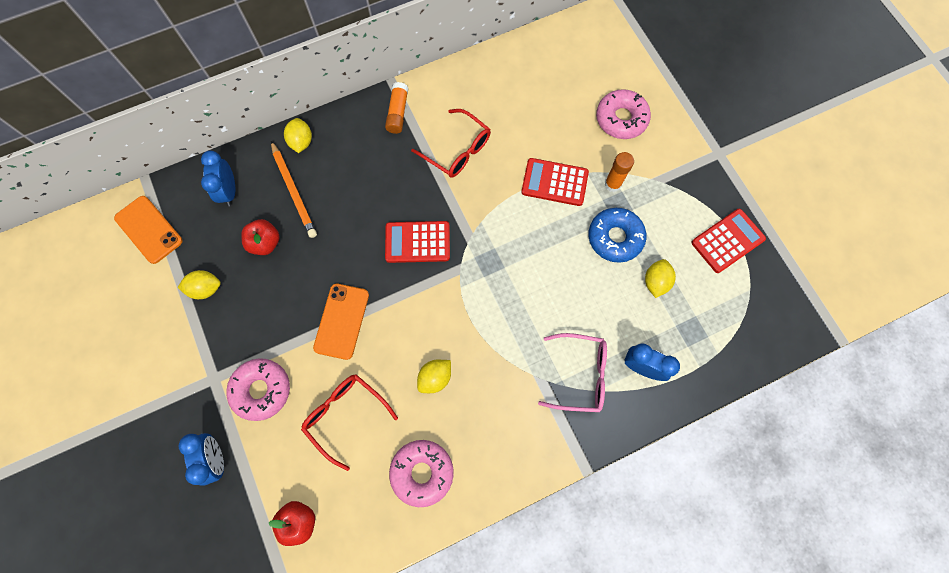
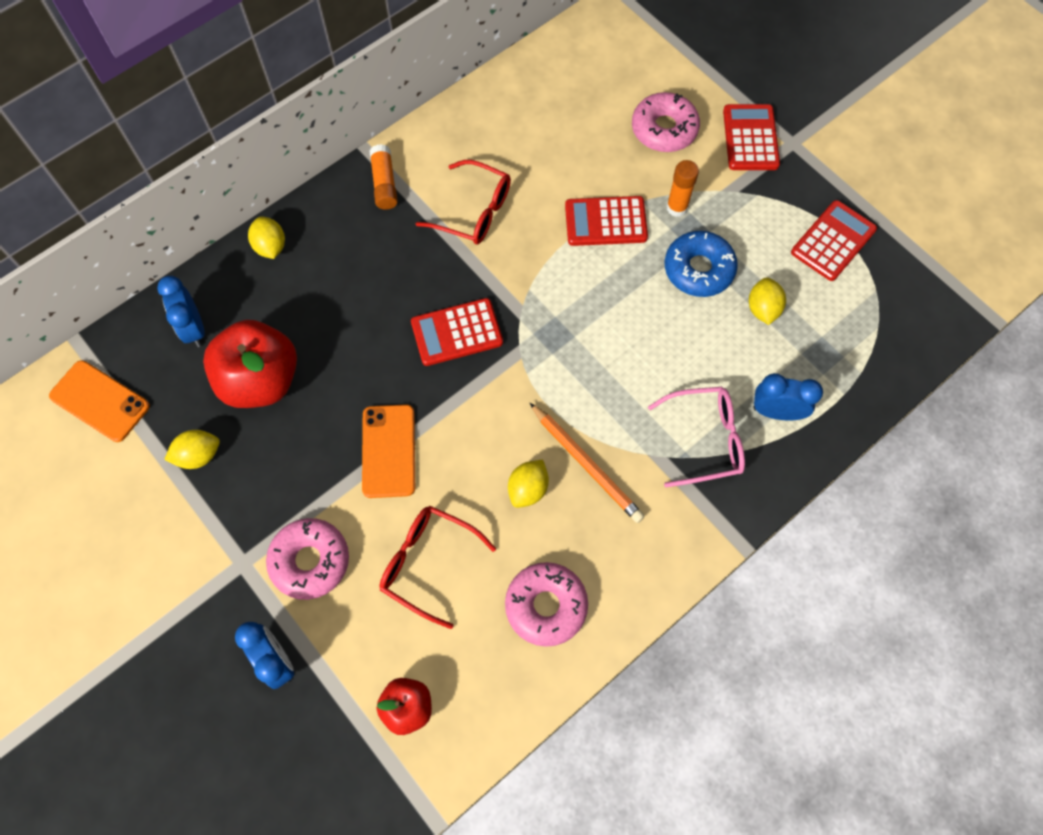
camera: 15 degrees left, 5 degrees down
red apple [241,219,280,255] -> red apple [203,320,297,408], size x1.84
orange pencil [271,141,317,238] -> orange pencil moved to [530,403,645,523]
none -> red calculator [723,104,780,170]

